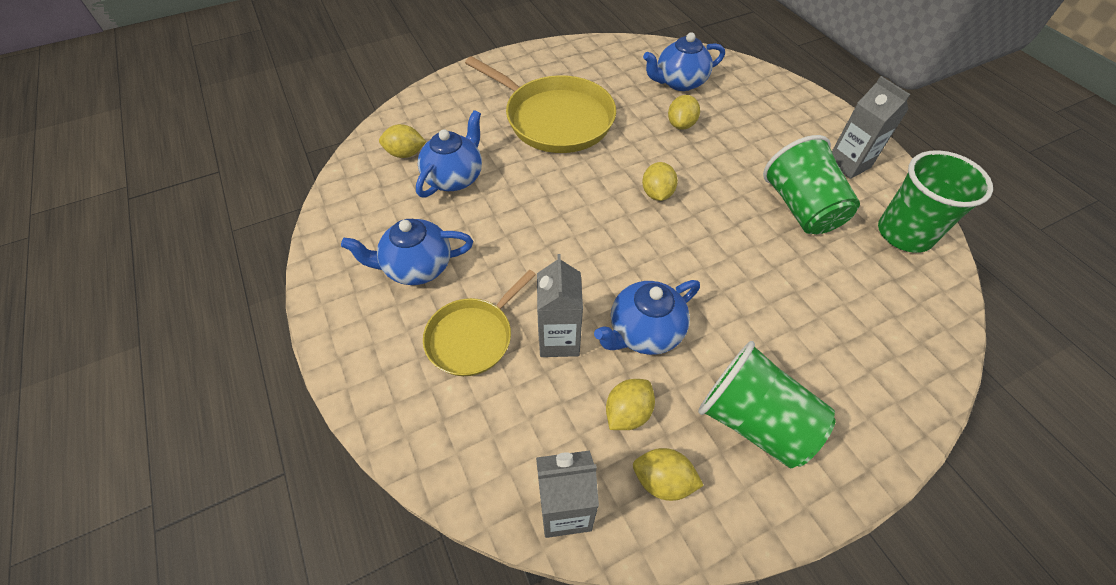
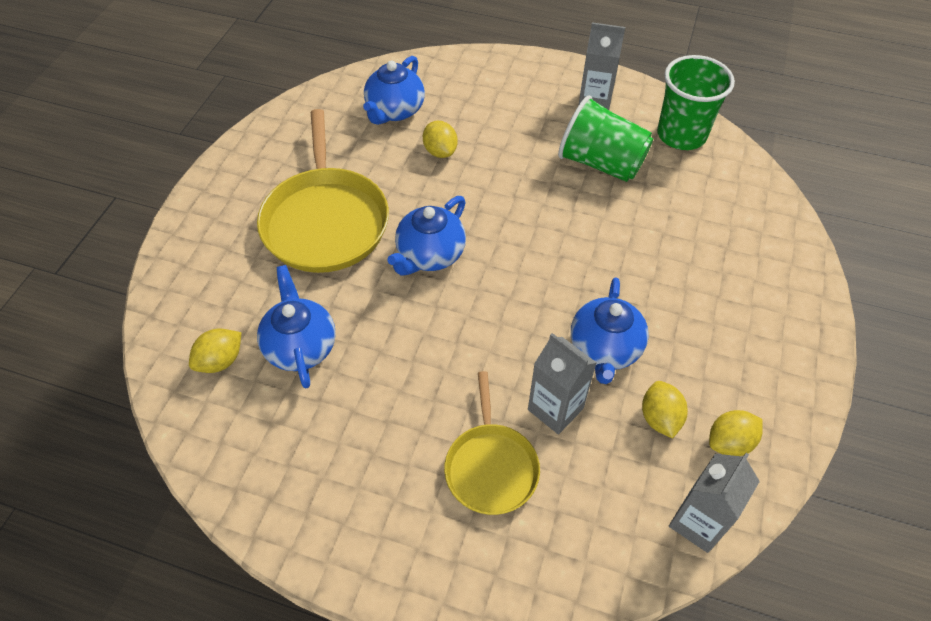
camera: 45 degrees left, 0 degrees up
blue teapot [341,219,473,285] -> blue teapot moved to [387,196,466,276]
yellow pan [465,56,616,153] -> yellow pan turned 90 degrees clockwise [257,109,389,273]
yellow lemon [642,162,678,201] -> none
green cup [698,341,835,468] -> none

